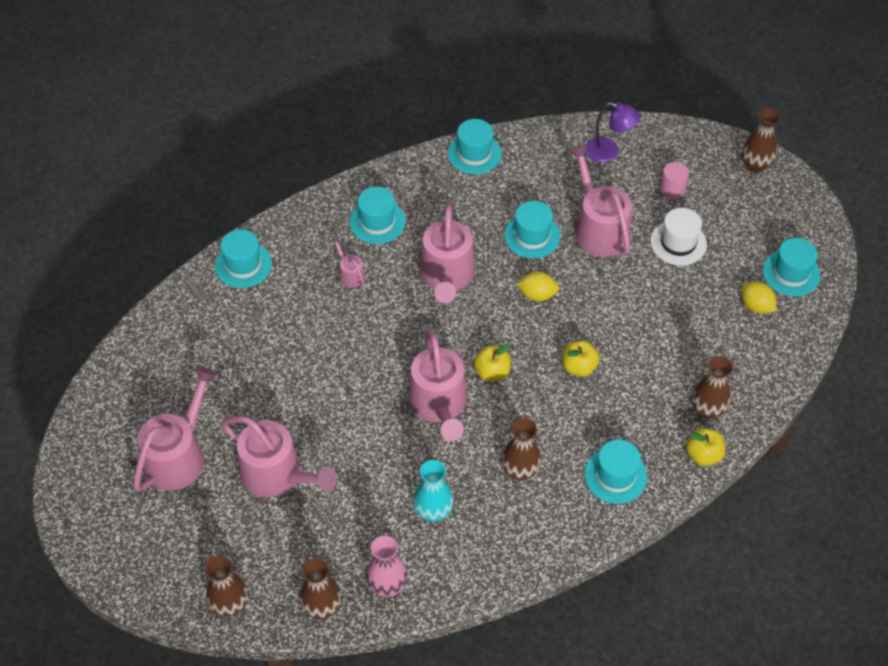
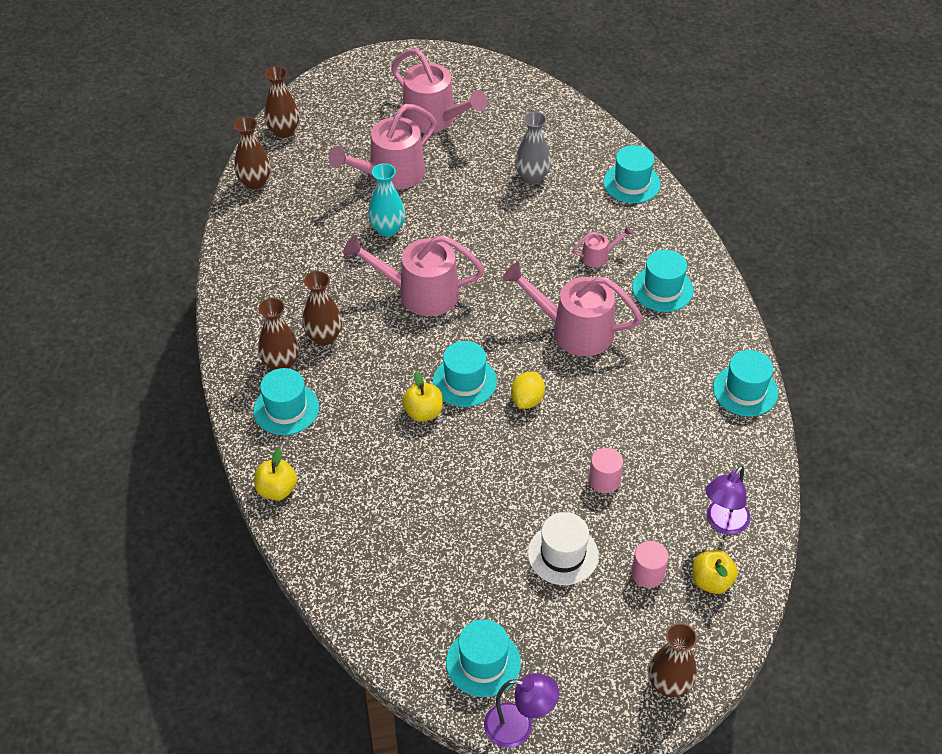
camera: 105 degrees right, 5 degrees down
pink vase [366,535,408,597] -> none
turquoise vase [413,460,454,522] -> turquoise vase moved to [368,163,405,237]
yellow apple [474,343,511,382] -> yellow apple moved to [693,550,738,594]
turquoise hat [504,201,561,258] -> turquoise hat moved to [433,341,497,407]
pink watering can [568,145,632,257] -> pink cylinder [589,448,623,493]
brown vase [692,356,733,419] -> brown vase moved to [258,298,299,370]
yellow lemon [742,282,777,314] -> none
none -> purple lamp [484,673,559,748]
none -> grey vase [515,112,551,184]

